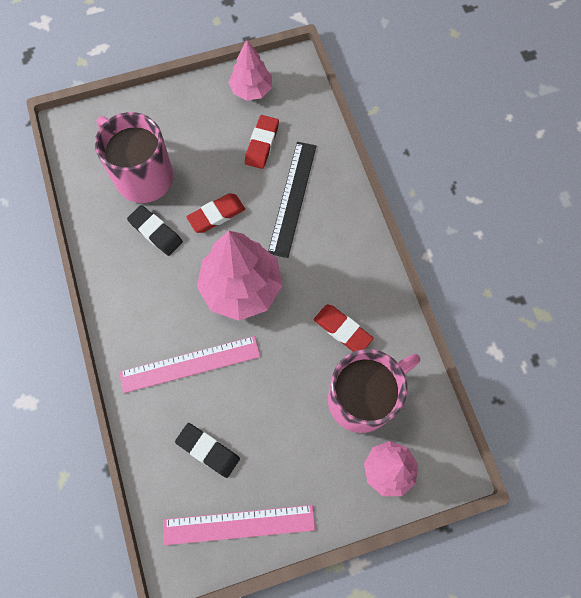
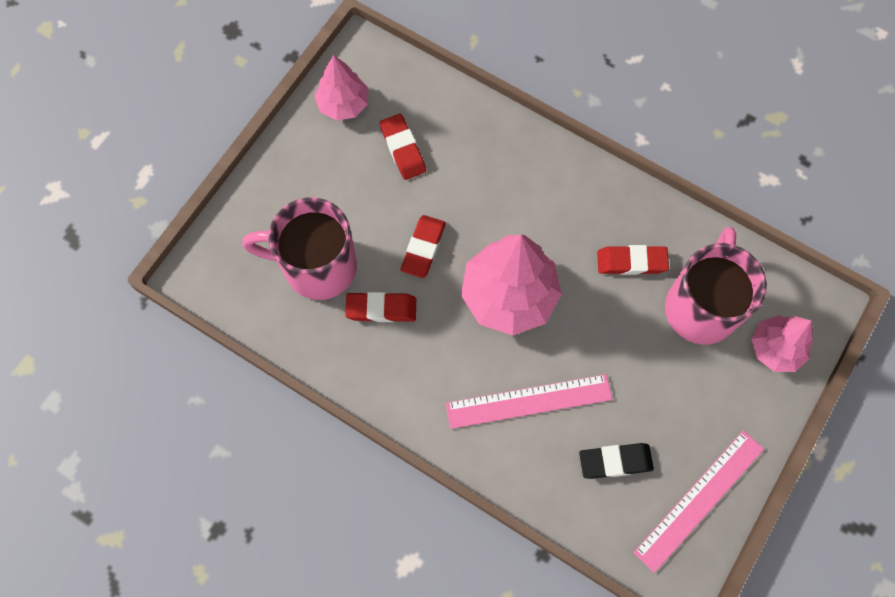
camera: 40 degrees left, 0 degrees up
pink ruler [119,336,260,393] -> pink ruler turned 45 degrees clockwise [446,374,612,429]
black eraser [127,205,183,256] -> red eraser [345,292,416,322]
black ruler [268,142,316,258] -> none

